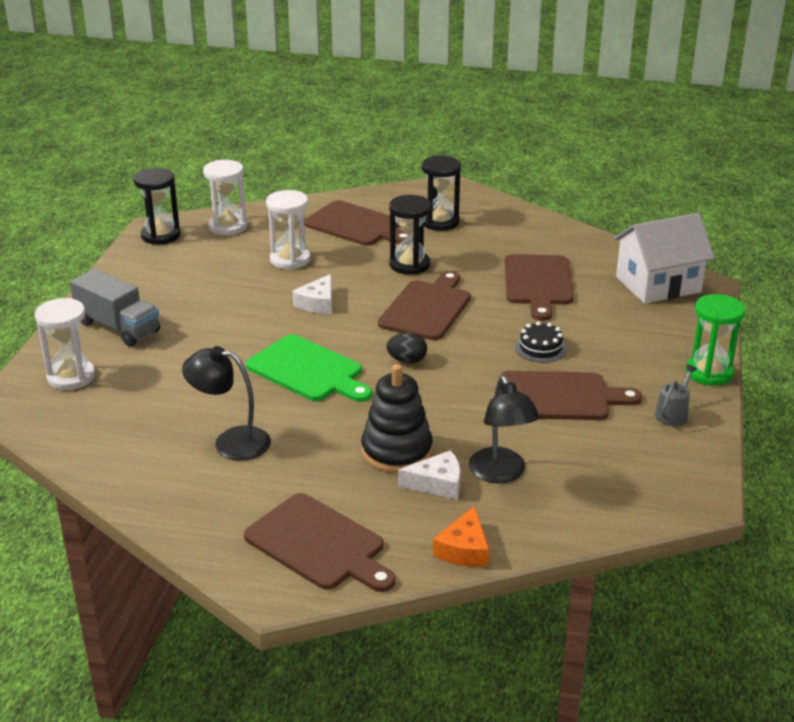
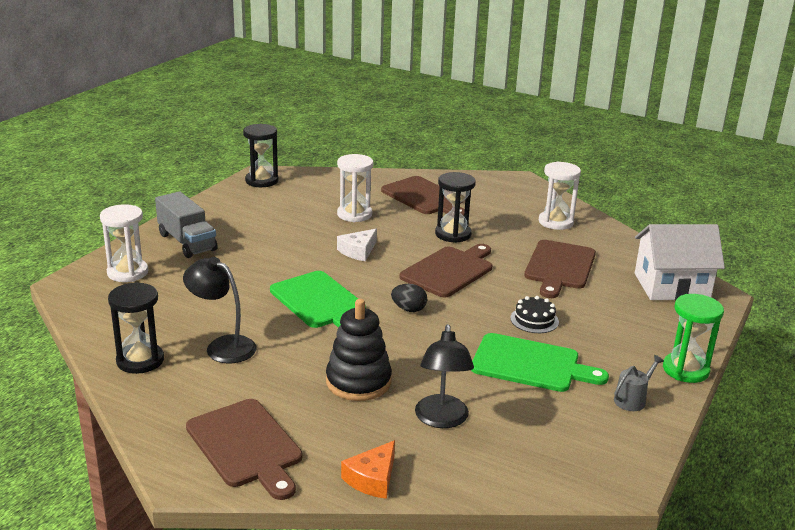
camera: 15 degrees right, 5 degrees down
white hourglass [203,160,247,235] -> white hourglass moved to [539,162,581,230]
white cheese [398,450,460,500] -> none
black hourglass [422,156,461,231] -> black hourglass moved to [108,282,164,374]
brown cutting board [501,371,642,420] -> green cutting board [471,333,609,392]

